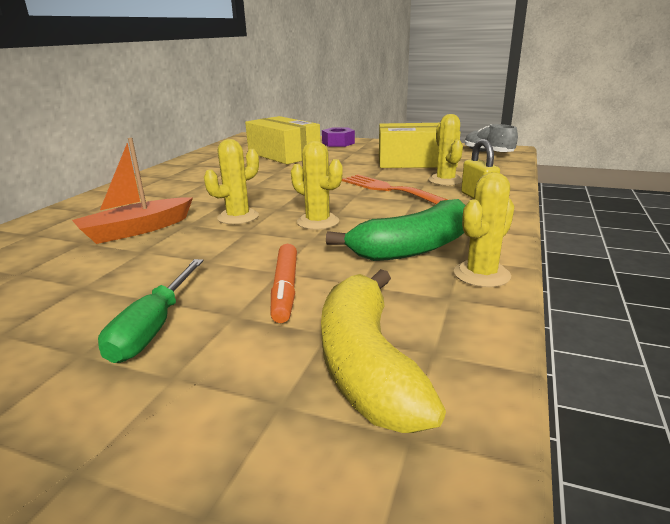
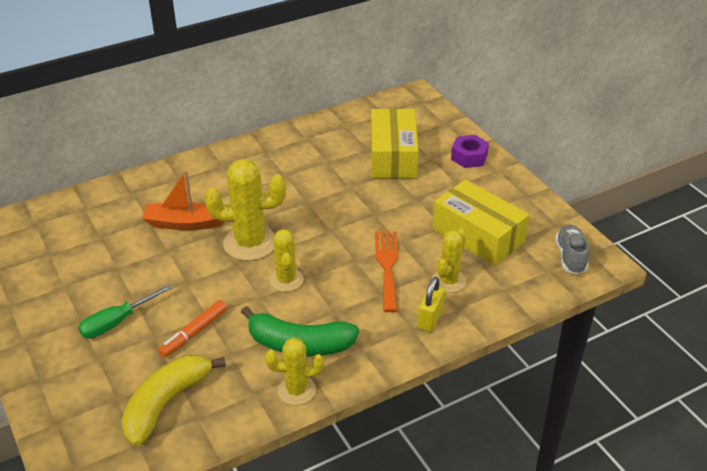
camera: 40 degrees right, 15 degrees up
yellow cactus [204,139,259,224] -> yellow cactus [205,159,286,261], size x1.64

